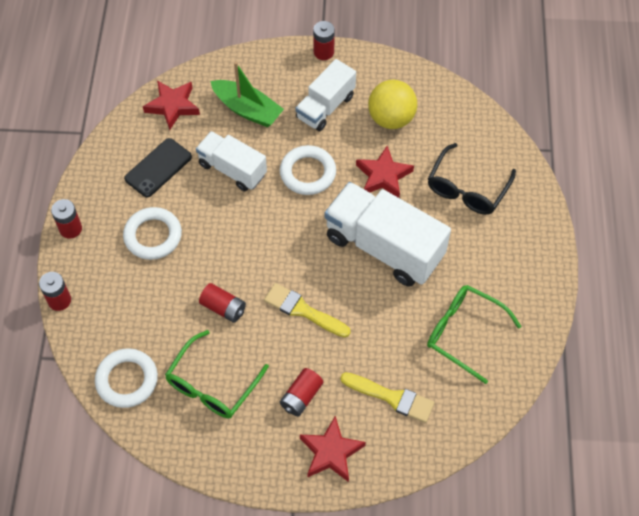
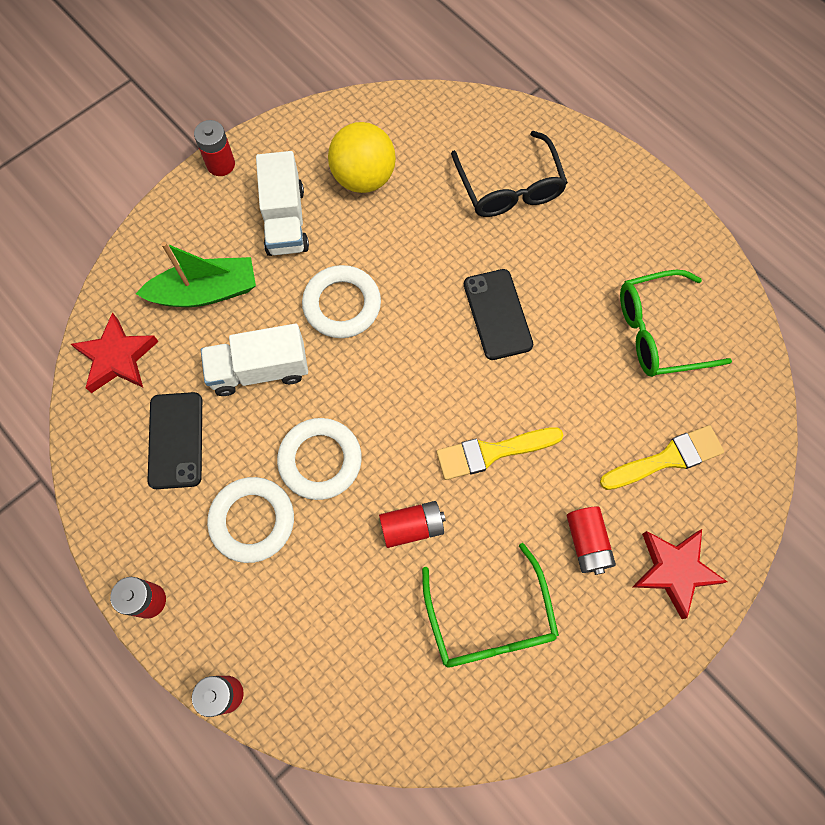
camera: 45 degrees left, 10 degrees up
white ring [95,348,158,408] -> white ring moved to [277,418,362,500]
white truck [325,182,451,287] -> black phone [464,269,533,360]
red star [356,146,414,198] -> none

